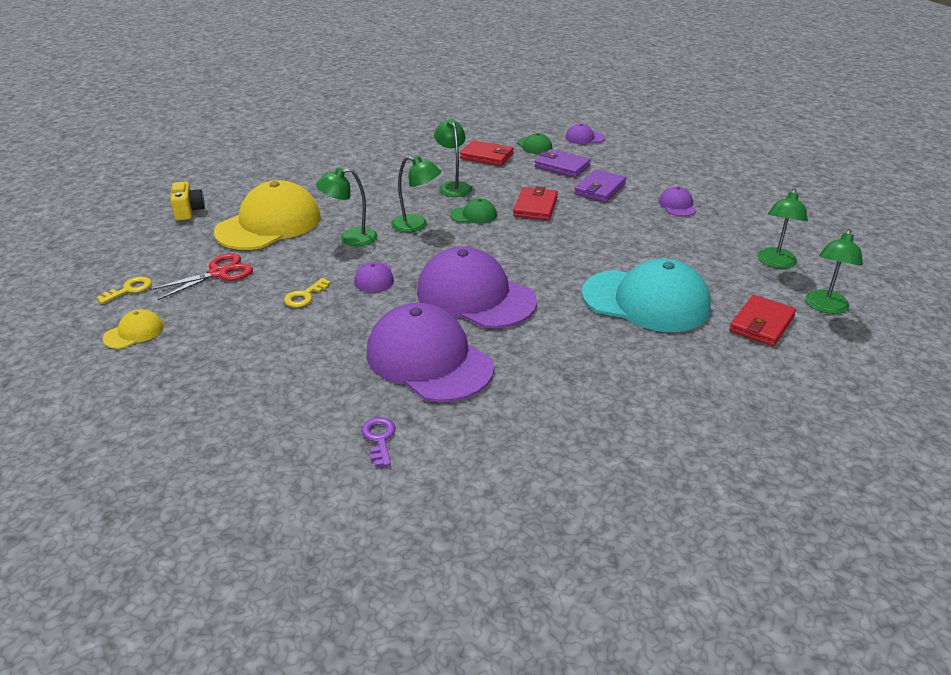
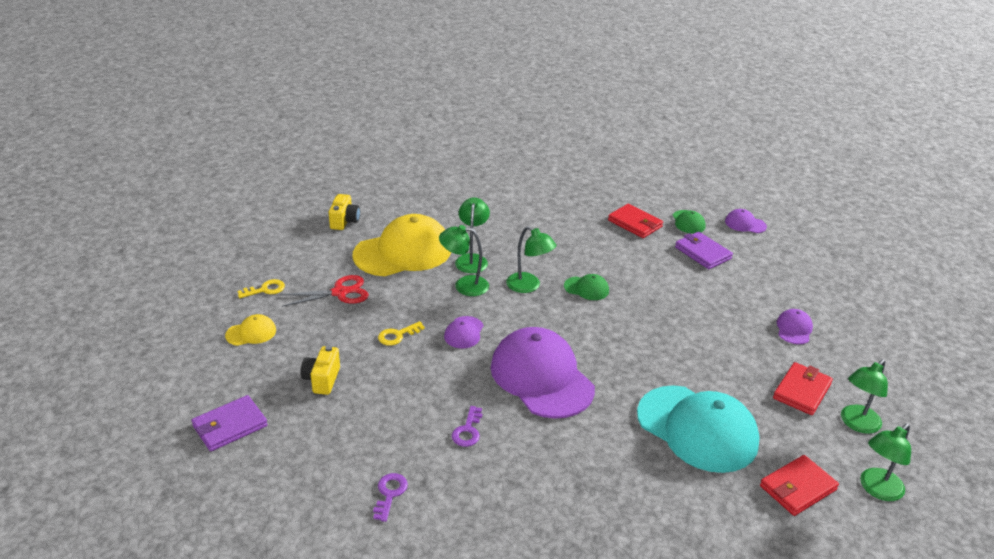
camera: 20 degrees right, 0 degrees up
purple cap [367,303,494,402] -> purple key [452,406,483,447]
green lamp [434,119,472,197] -> green lamp moved to [455,197,490,273]
red wallet [513,186,558,220] -> red wallet moved to [773,362,833,415]
purple wallet [574,169,626,202] -> purple wallet moved to [192,395,268,451]
none -> yellow camera [301,345,340,395]

